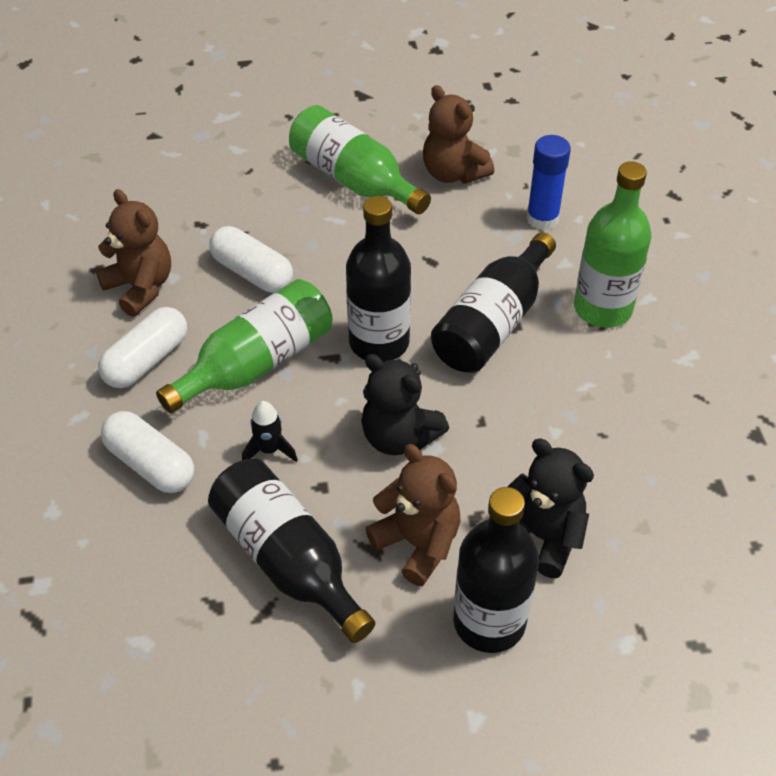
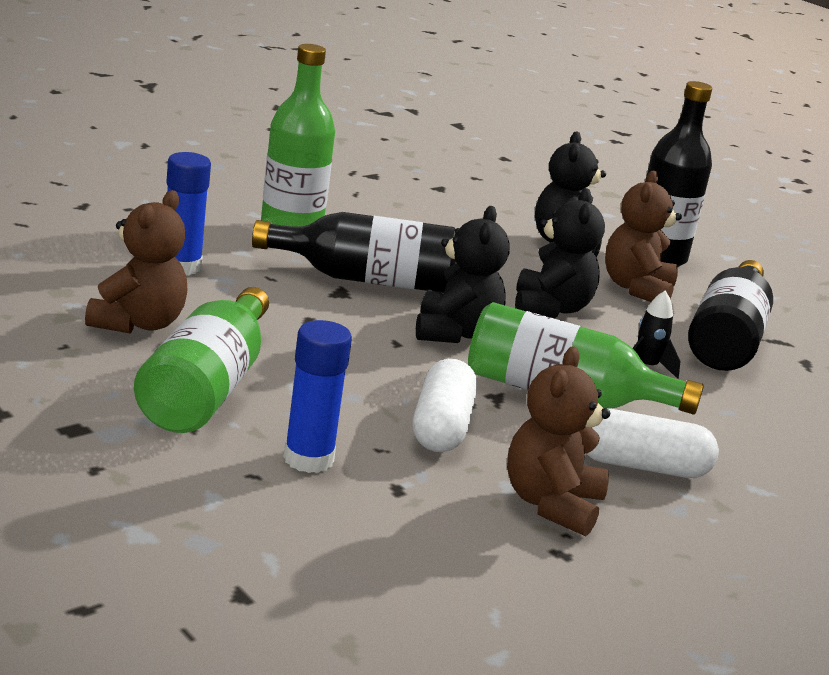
camera: 125 degrees left, 25 degrees down
white capsule [101,411,194,493] -> none
black bottle [346,196,411,362] -> black teddy bear [416,206,510,343]
none -> blue glue stick [284,320,352,473]

